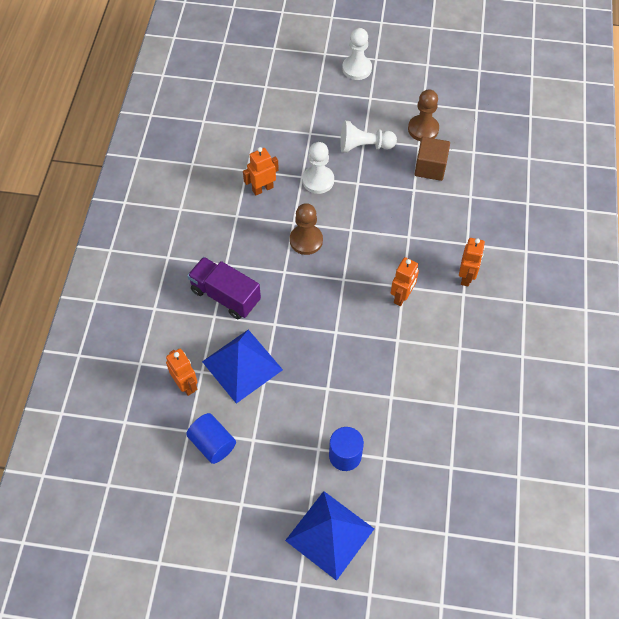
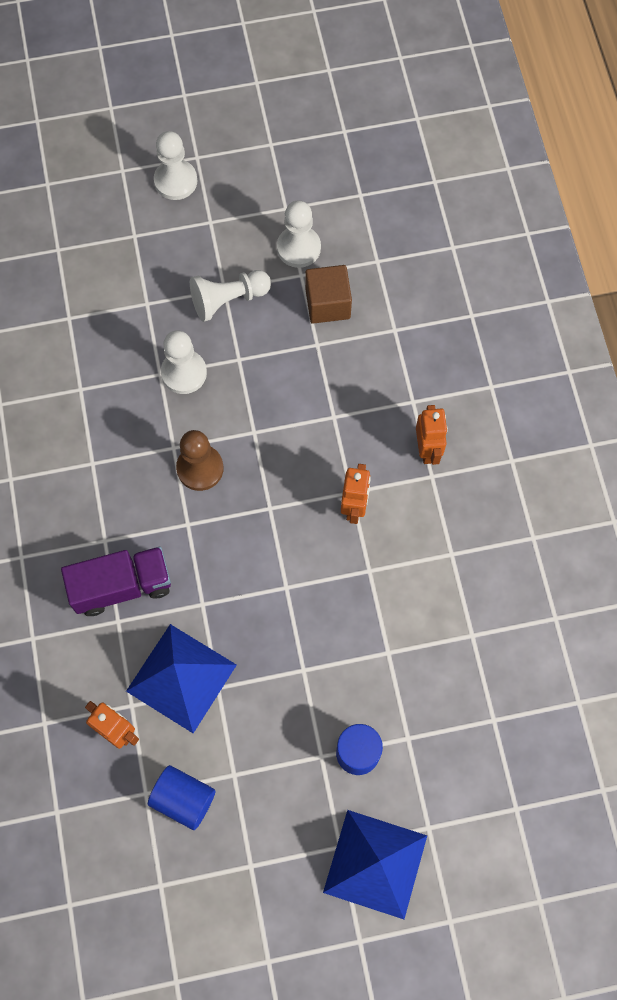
camera: 20 degrees left, 10 degrees up
purple truck [187,257,261,319] -> purple truck turned 150 degrees clockwise [61,547,171,616]
orange robot [243,147,279,195] -> none
brown pawn [408,89,439,141] -> white pawn [277,201,321,268]

